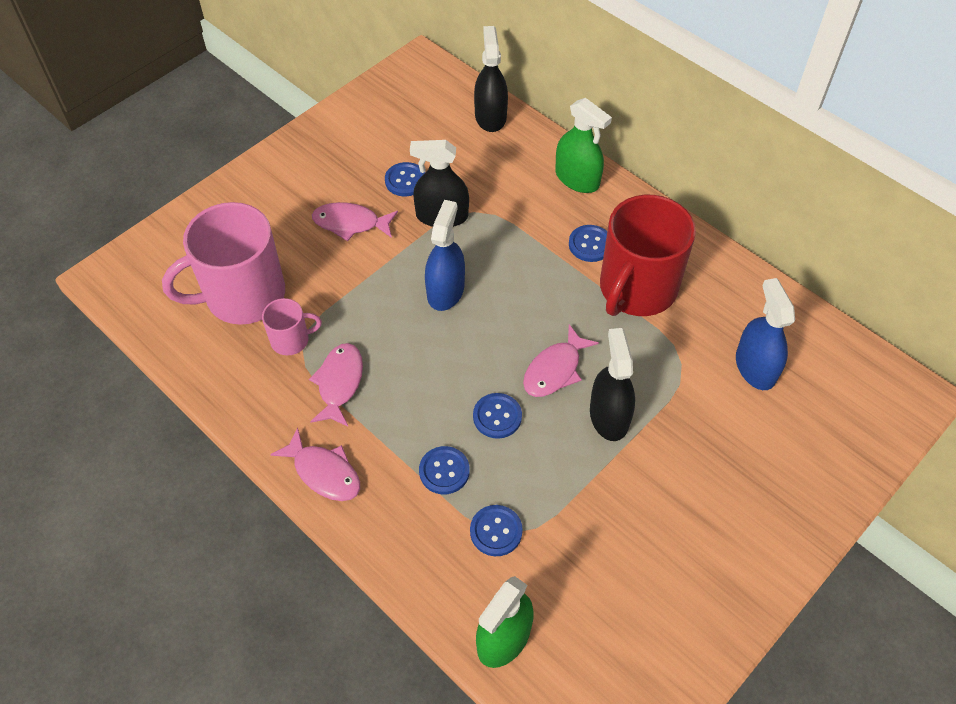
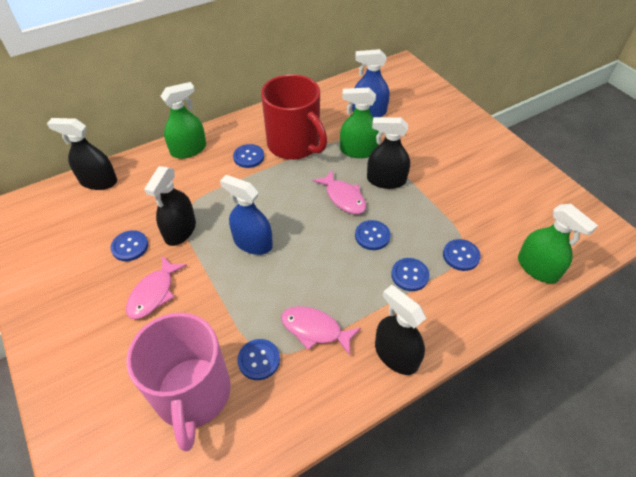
camera: 75 degrees left, 5 degrees down
pink mug [262,298,322,355] -> blue button [237,339,280,380]
pink fish [270,427,360,501] -> black spray bottle [375,285,426,375]
none -> green spray bottle [340,88,379,158]

